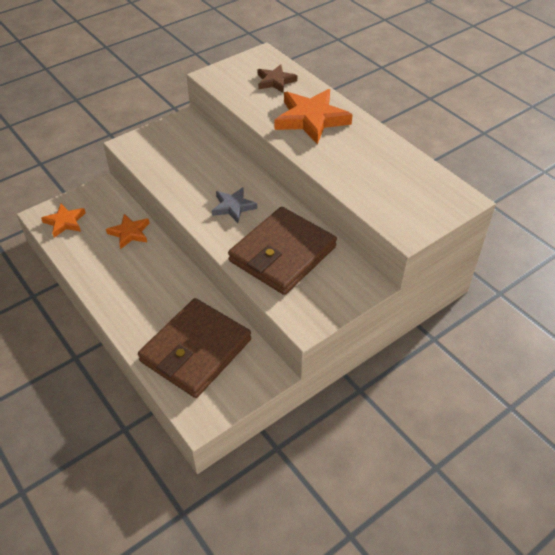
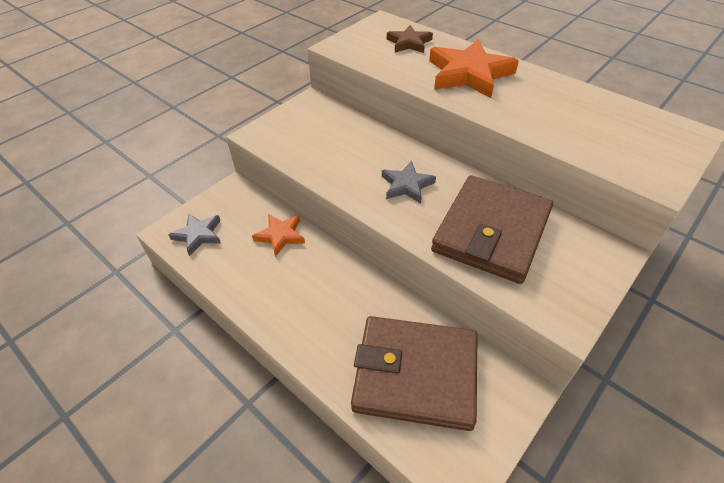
camera: 10 degrees left, 0 degrees up
orange star [41,204,86,237] -> grey star [168,214,221,256]
brown wallet [138,298,251,398] -> brown wallet turned 75 degrees clockwise [351,316,478,431]

